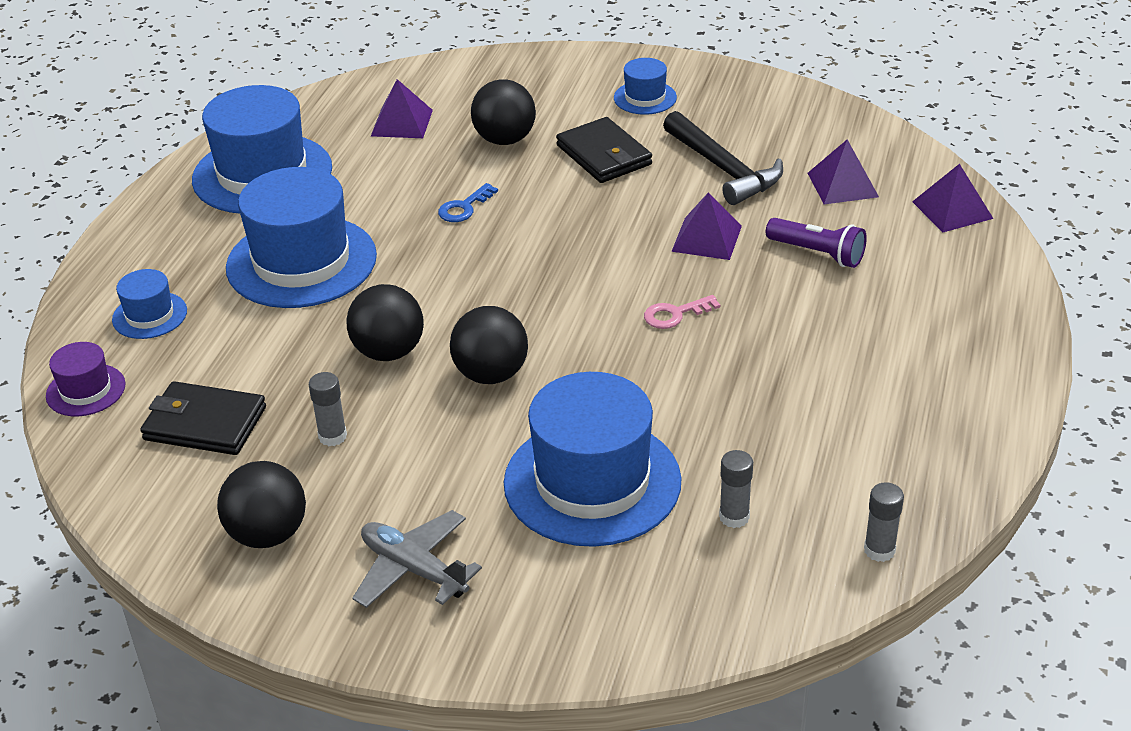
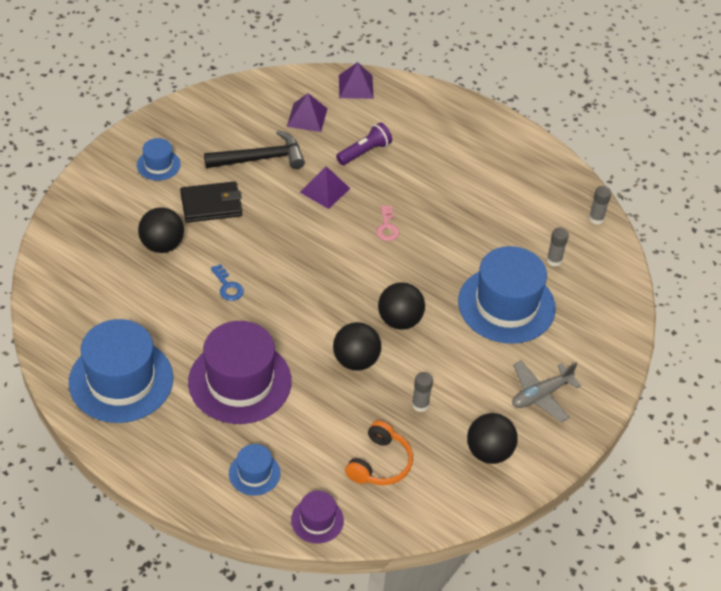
camera: 75 degrees left, 10 degrees up
black wallet [140,381,266,455] -> orange headphones [345,421,413,485]
blue hat [226,167,377,308] -> purple hat [188,321,292,424]
purple pyramid [371,79,433,138] -> none

